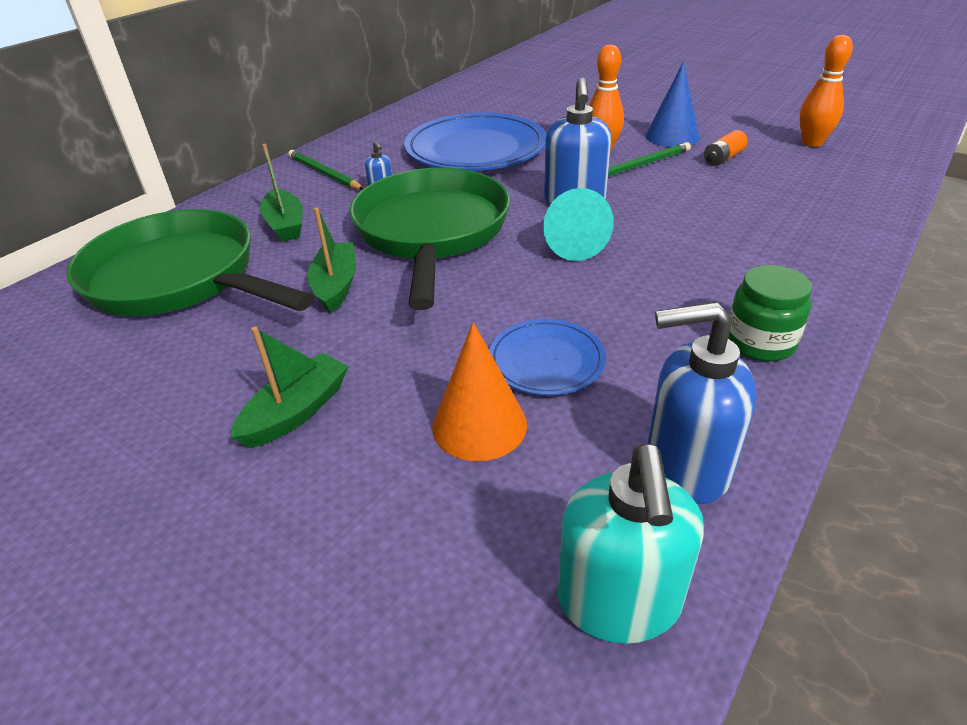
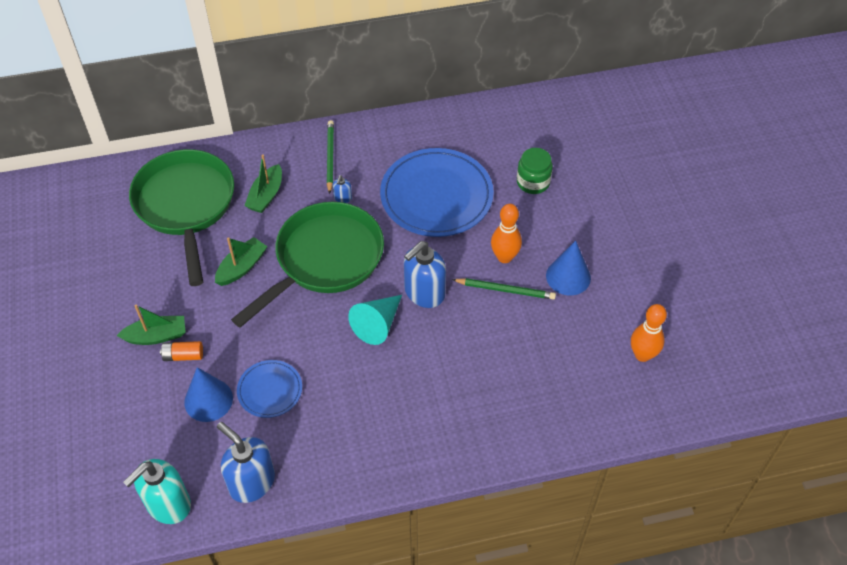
camera: 40 degrees right, 15 degrees up
orange cone [432,322,527,461] -> blue cone [184,367,233,422]
orange battery [704,130,748,166] -> orange battery moved to [160,341,203,361]
green jar [728,265,812,362] -> green jar moved to [517,148,553,194]

